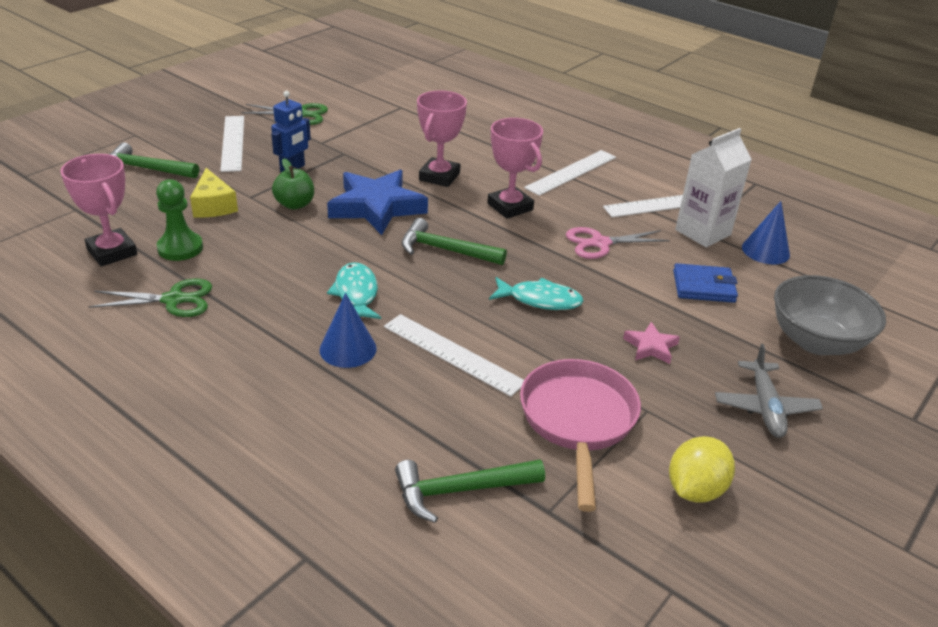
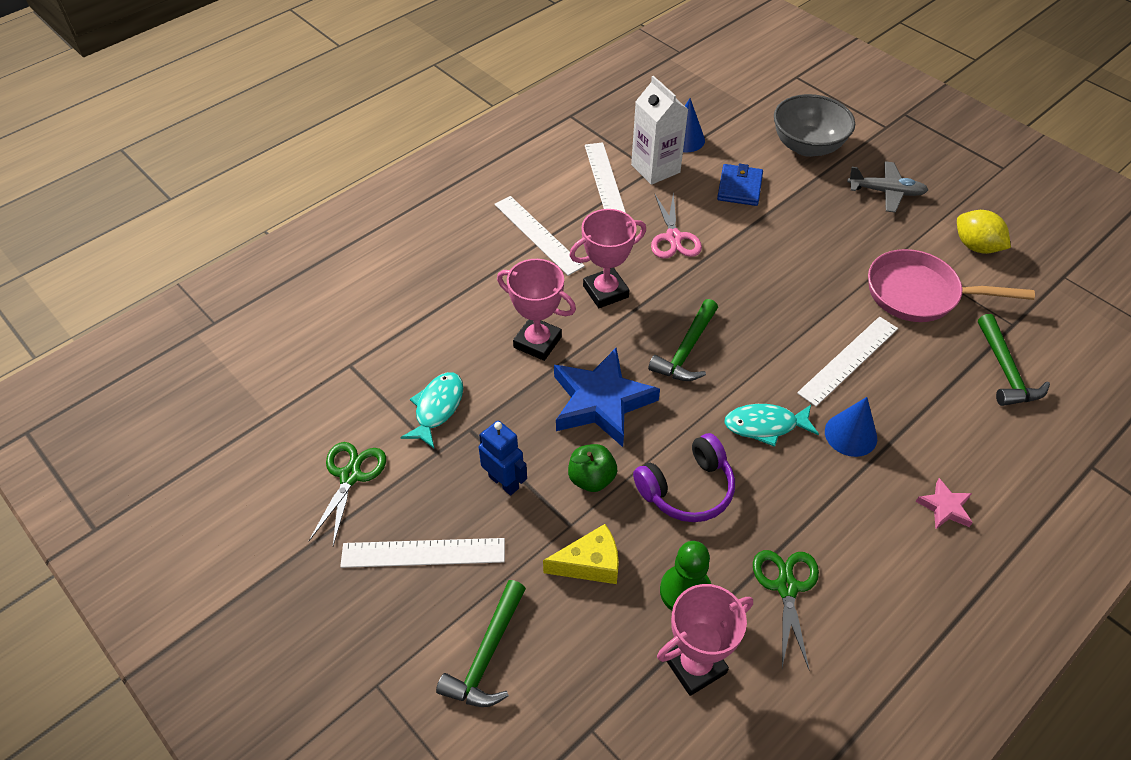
camera: 80 degrees left, 15 degrees up
turquoise fish [489,277,583,310] -> turquoise fish moved to [400,372,463,448]
pink star [623,322,680,364] -> pink star moved to [916,478,973,529]
none -> purple headphones [633,433,735,522]

